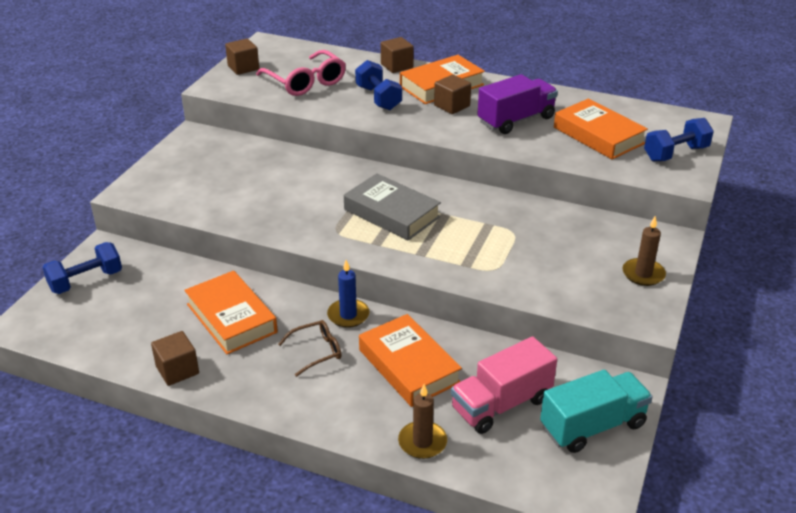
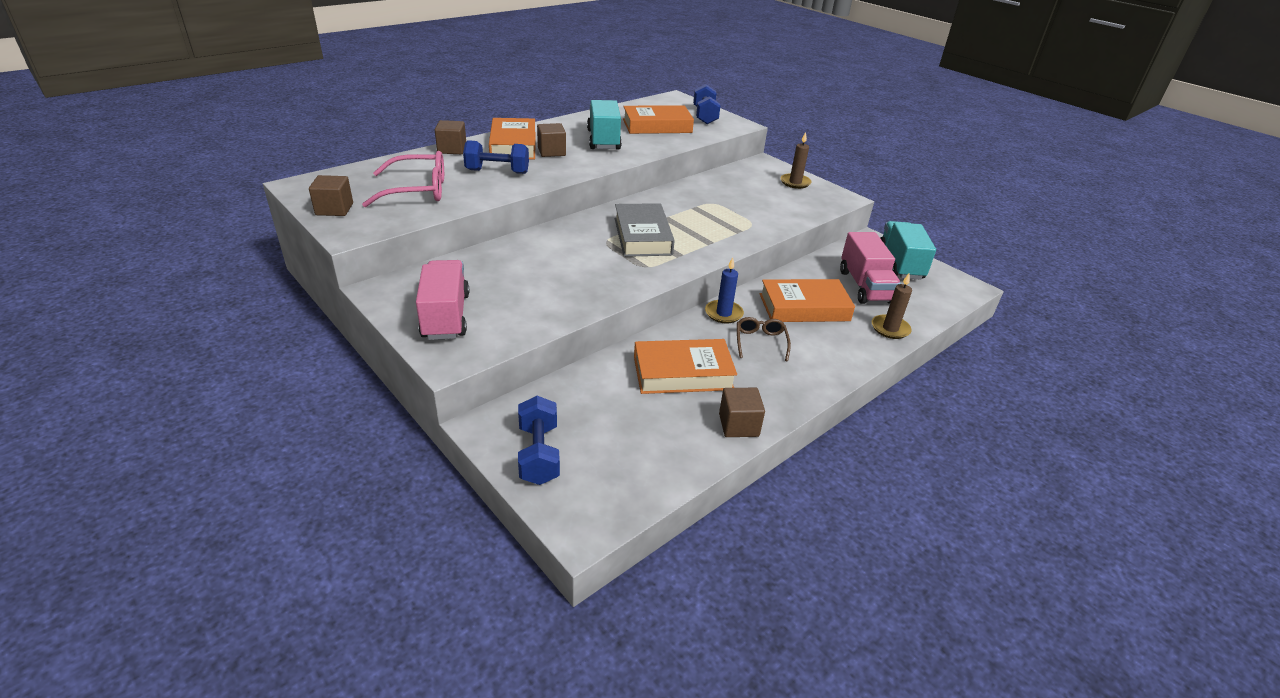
camera: 65 degrees left, 0 degrees up
grey book [344,173,441,241] -> grey book turned 75 degrees counterclockwise [615,203,675,257]
purple truck [477,74,558,134] -> turquoise truck [587,100,622,150]
none -> pink truck [416,260,469,340]

